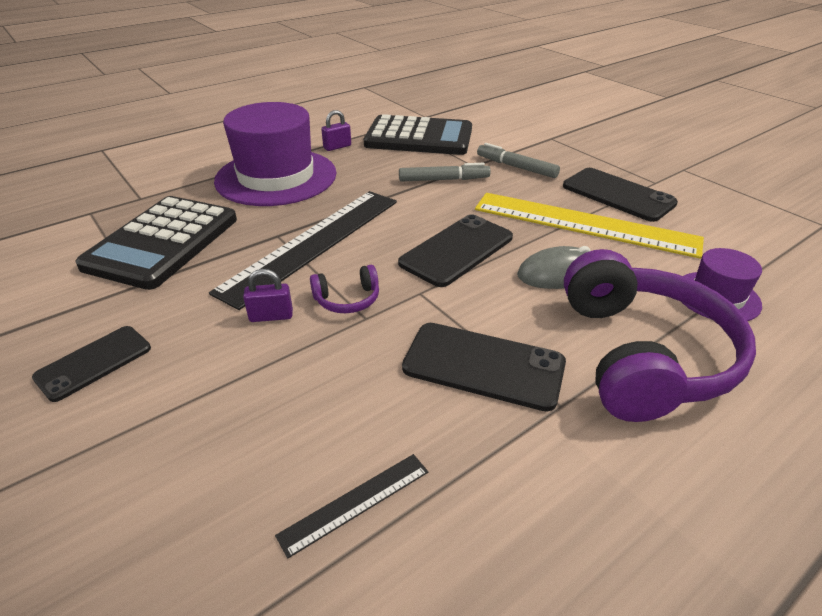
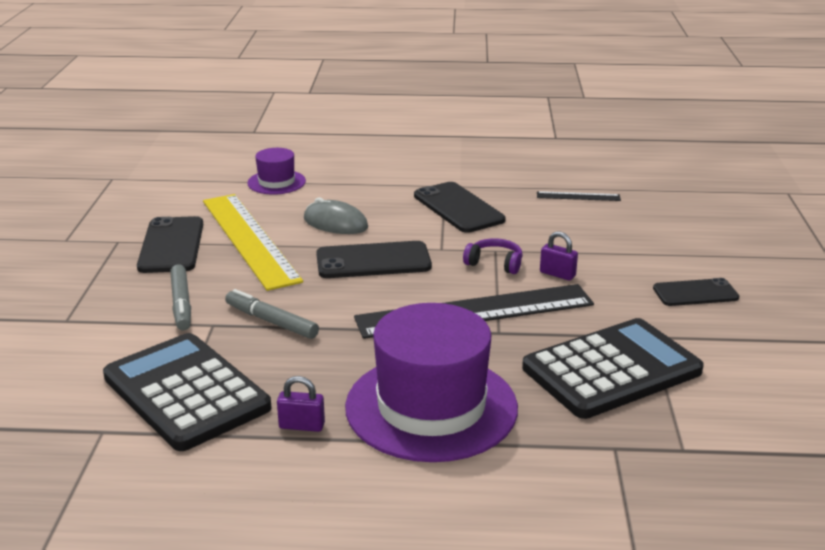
camera: 140 degrees left, 10 degrees down
purple headphones [564,249,756,422] -> none

